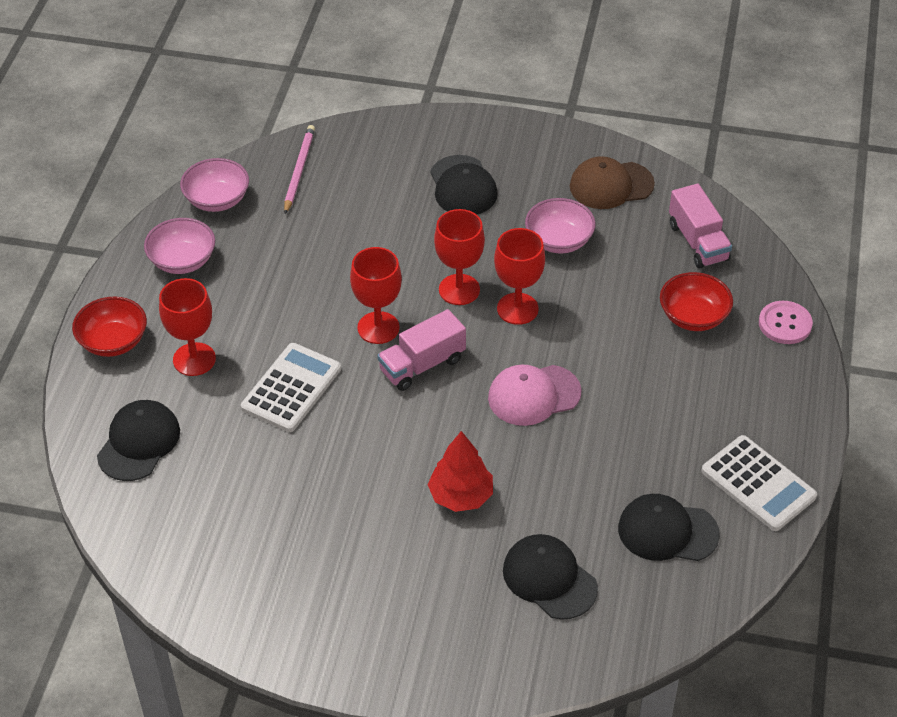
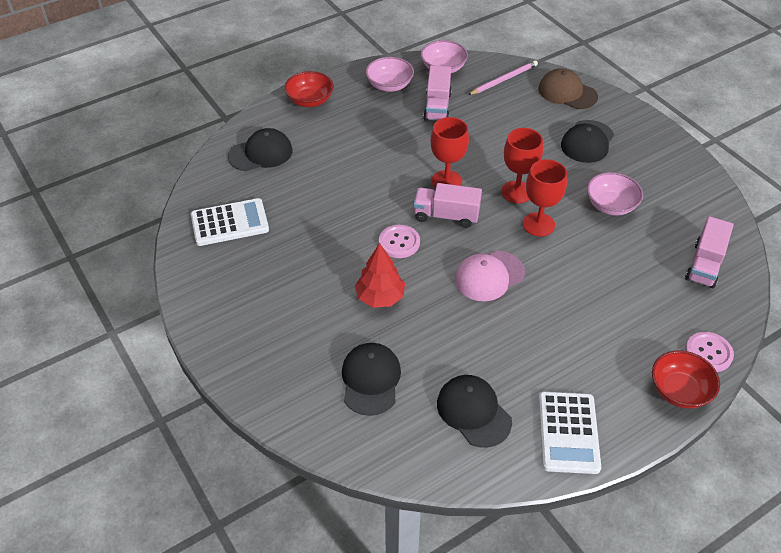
camera: 45 degrees right, 0 degrees up
red goblet [159,278,216,376] -> none
white calculator [241,343,341,432] -> white calculator moved to [191,198,269,246]
pink cap [488,365,581,426] -> pink cap turned 60 degrees counterclockwise [455,251,525,301]
brown cap [570,156,655,209] -> brown cap moved to [538,68,598,109]
red bowl [660,272,733,331] -> red bowl moved to [652,350,720,409]
none -> pink button [379,225,420,258]
none -> pink truck [423,65,452,121]

